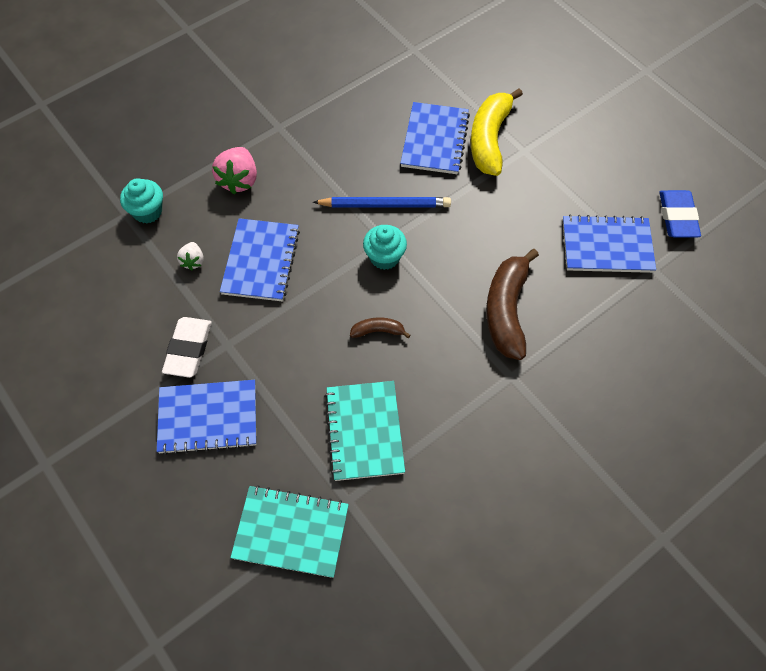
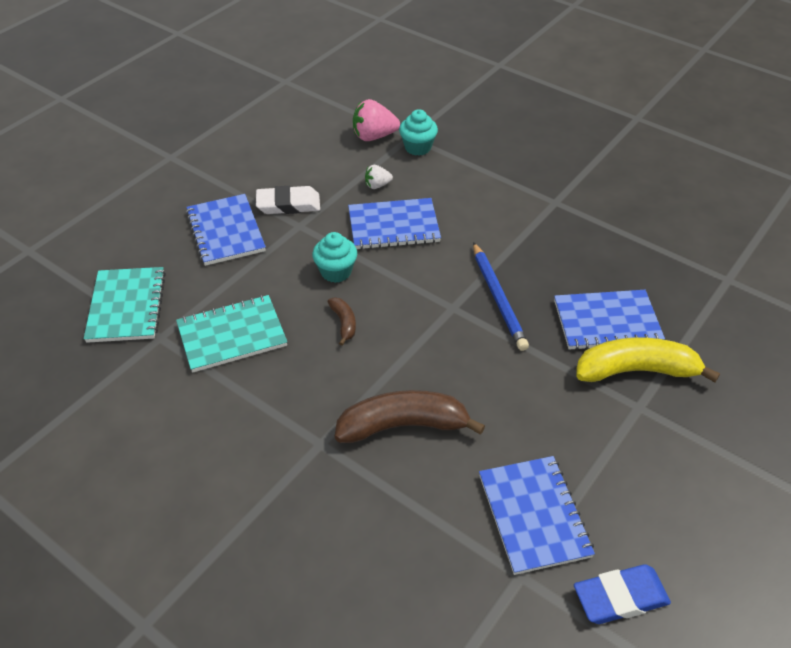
camera: 75 degrees right, 15 degrees down
pink strawberry [212,147,257,194] -> pink strawberry moved to [353,99,400,141]
turquoise cupcake [363,225,407,270] -> turquoise cupcake moved to [312,232,357,283]

